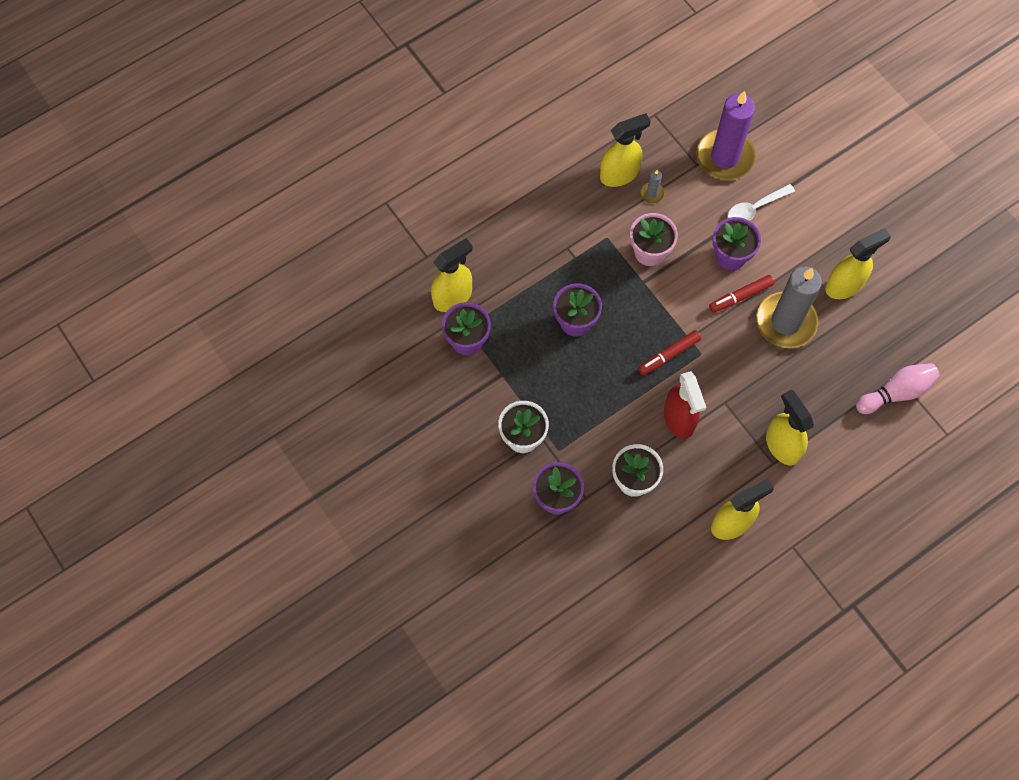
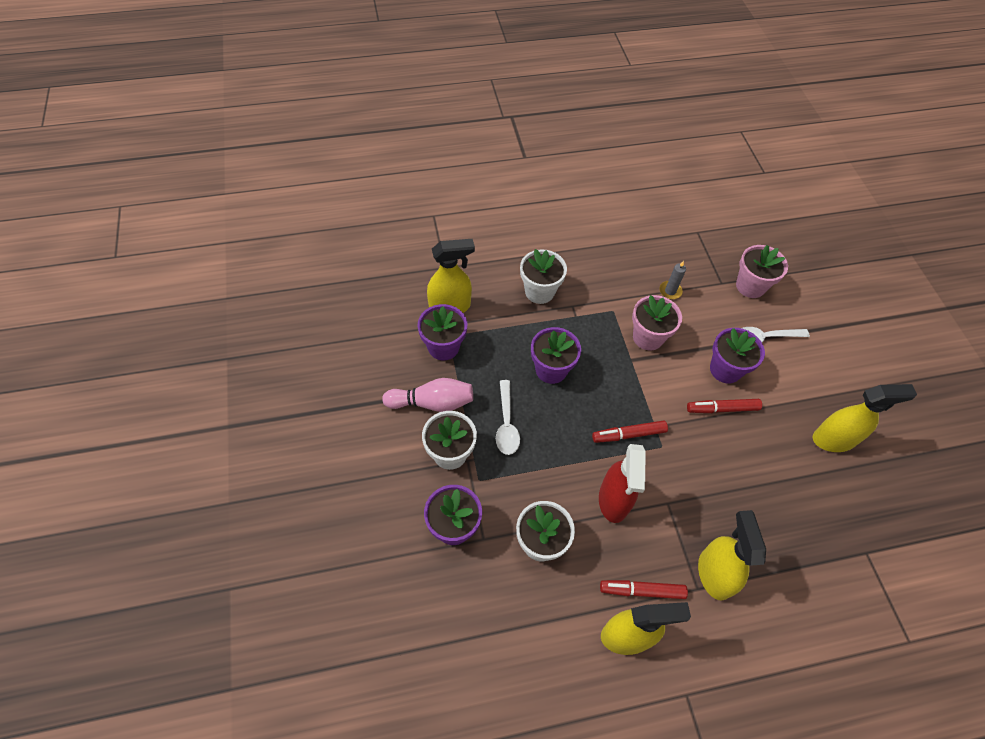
camera: 20 degrees right, 10 degrees down
yellow spray bottle [600,113,651,187] -> none
purple candle [696,90,756,180] -> pink flower pot [736,245,788,298]
grey candle [756,266,822,348] -> none
pink bowling pin [856,363,940,414] -> pink bowling pin moved to [382,378,473,412]
none -> white spoon [496,380,520,455]
none -> white flower pot [520,249,567,304]
none -> red marker [600,580,688,599]

